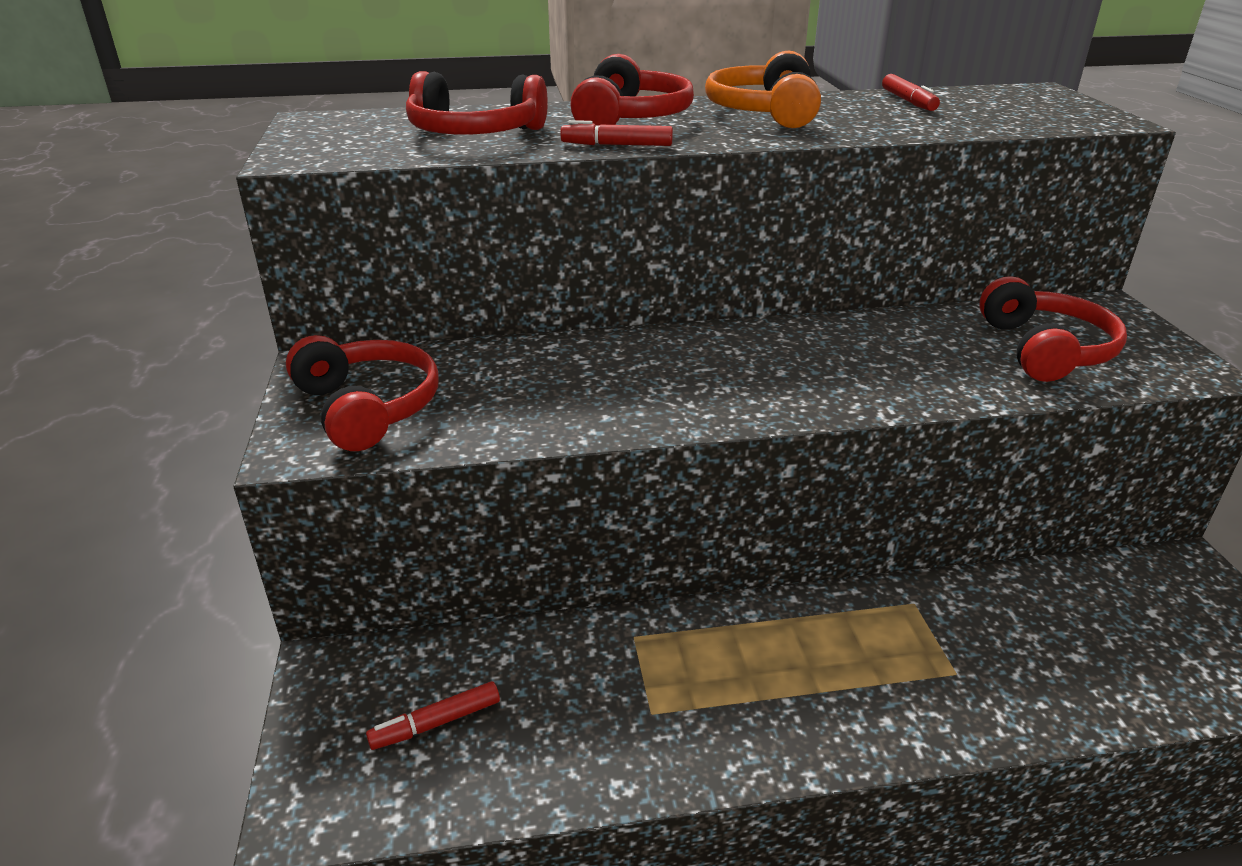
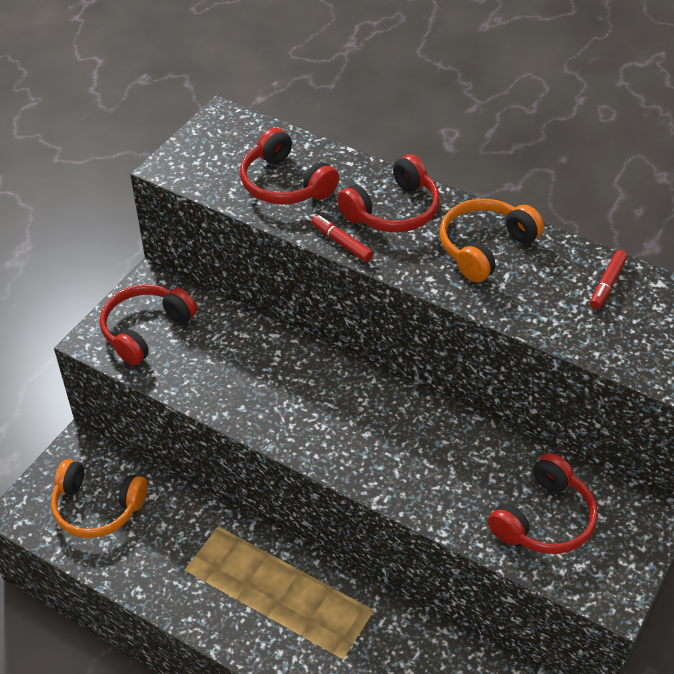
camera: 40 degrees right, 15 degrees up
red headphones [286,335,438,451] -> red headphones turned 150 degrees counterclockwise [100,285,197,366]
red marker [366,681,500,750] -> orange headphones [51,459,147,538]

